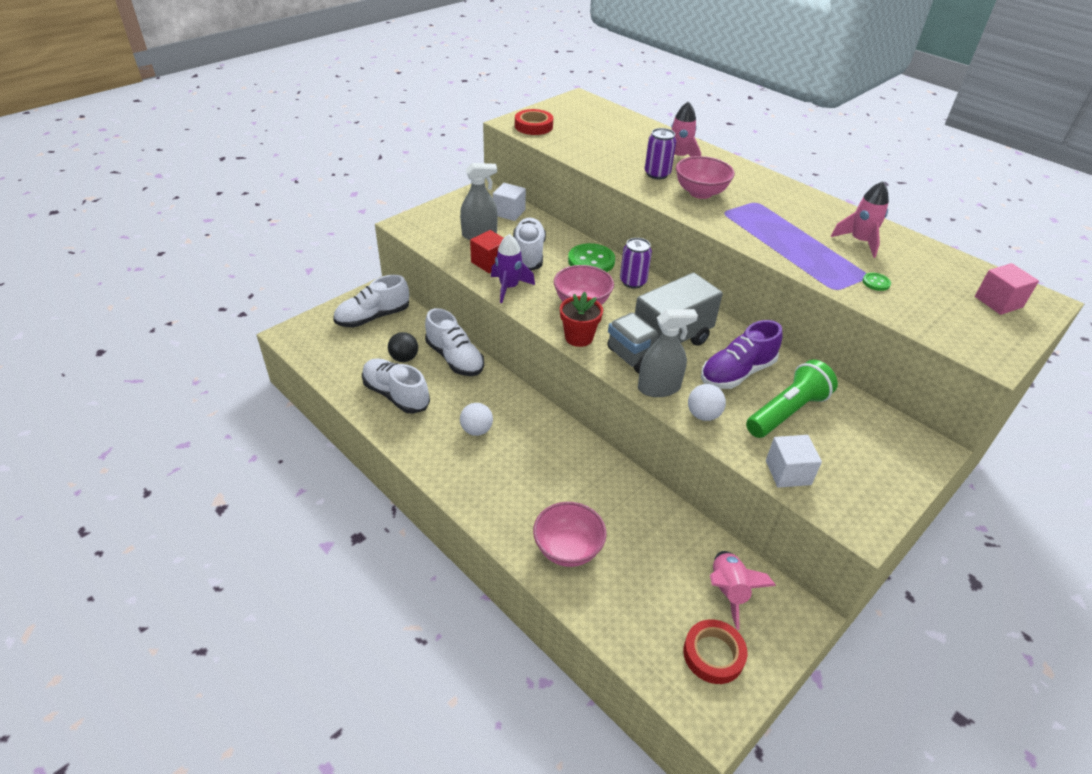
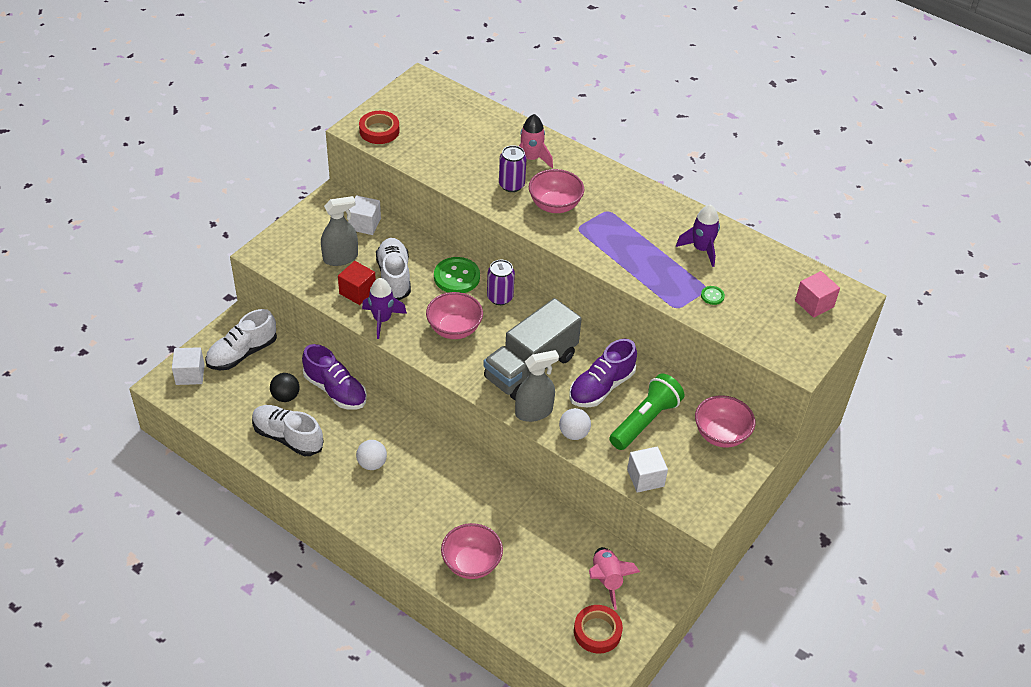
camera: 10 degrees left, 5 degrees up
white shoe [425,308,484,376] -> purple shoe [302,344,367,410]
red flower pot [560,292,603,347] -> none
pink rocket [831,181,889,258] -> purple rocket [676,205,720,267]
none -> white cube [172,347,205,385]
none -> pink bowl [695,395,755,448]

